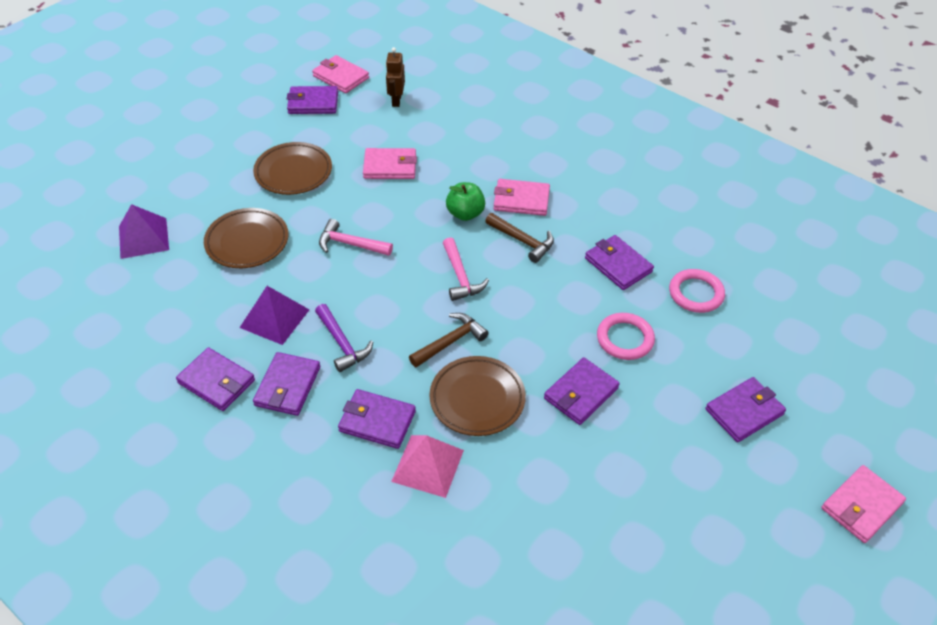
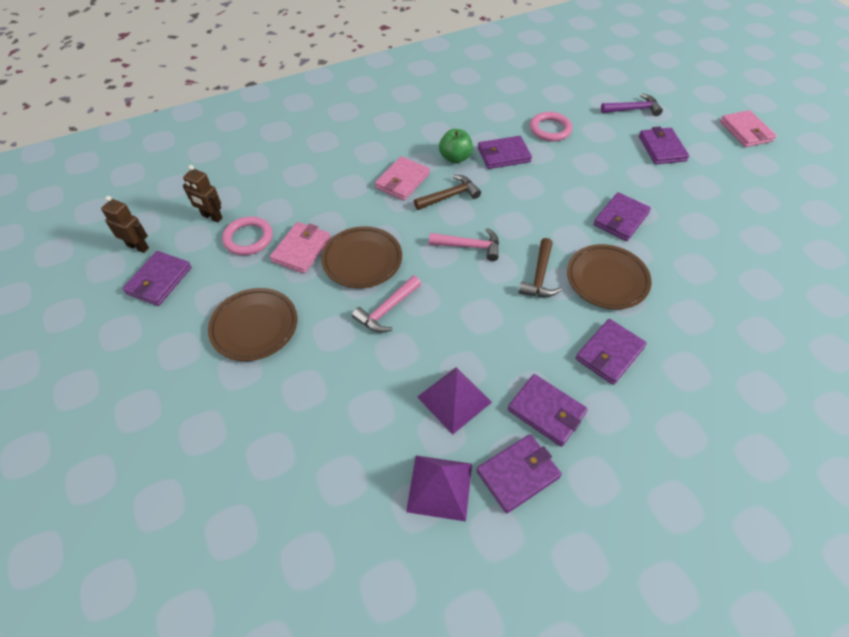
camera: 65 degrees left, 5 degrees up
purple pyramid [119,204,169,259] -> purple pyramid moved to [406,456,472,522]
brown plate [204,208,289,268] -> brown plate moved to [321,226,402,288]
pink wallet [312,55,369,94] -> brown robot [101,196,149,253]
purple hammer [315,304,373,372] -> purple hammer moved to [601,93,663,116]
pink pyramid [391,435,464,498] -> none
brown hammer [409,313,488,368] -> brown hammer turned 150 degrees counterclockwise [519,238,562,297]
green apple [446,182,485,221] -> green apple moved to [439,129,473,163]
purple wallet [544,357,620,425] -> purple wallet turned 60 degrees clockwise [593,192,651,241]
pink ring [597,313,655,360] -> pink ring moved to [222,217,273,255]

